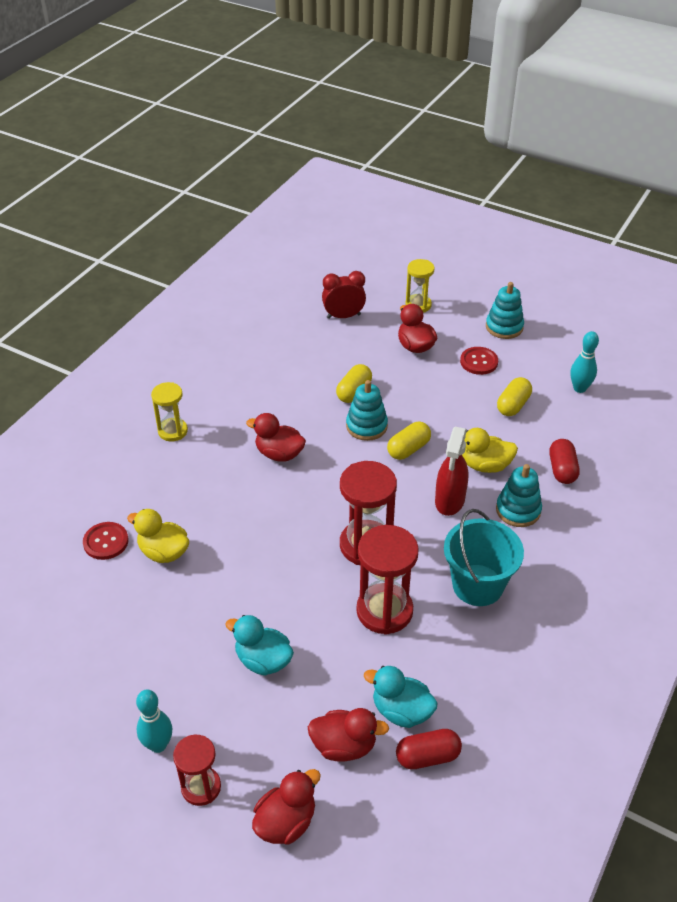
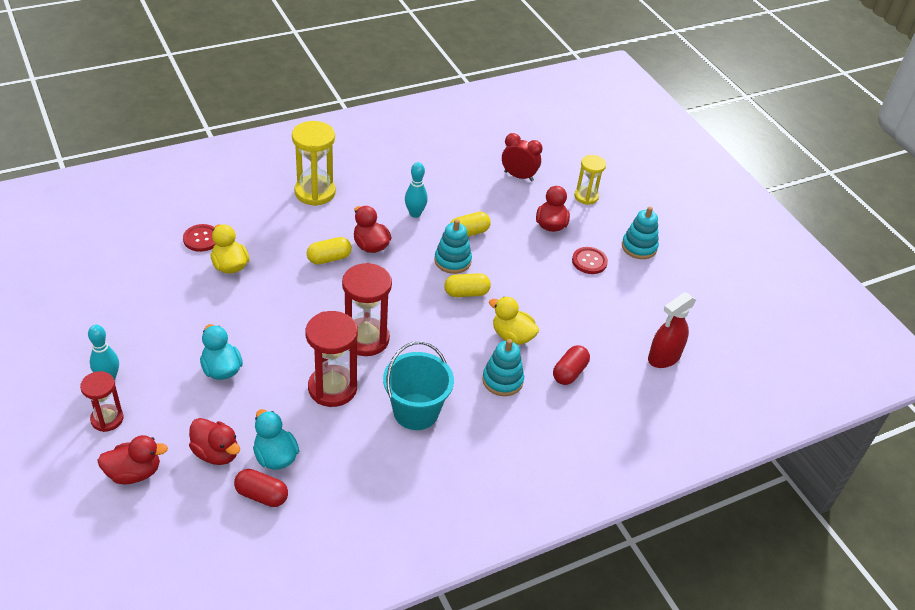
camera: 30 degrees right, 0 degrees up
yellow hourglass [151,382,188,441] -> yellow hourglass [292,121,336,206], size x1.63
red spray bottle [435,427,468,516] -> red spray bottle moved to [648,292,696,368]
yellow capsule [497,377,532,416] -> yellow capsule moved to [307,237,352,264]
turquoise bowling pin [570,331,599,393] -> turquoise bowling pin moved to [405,162,428,218]

